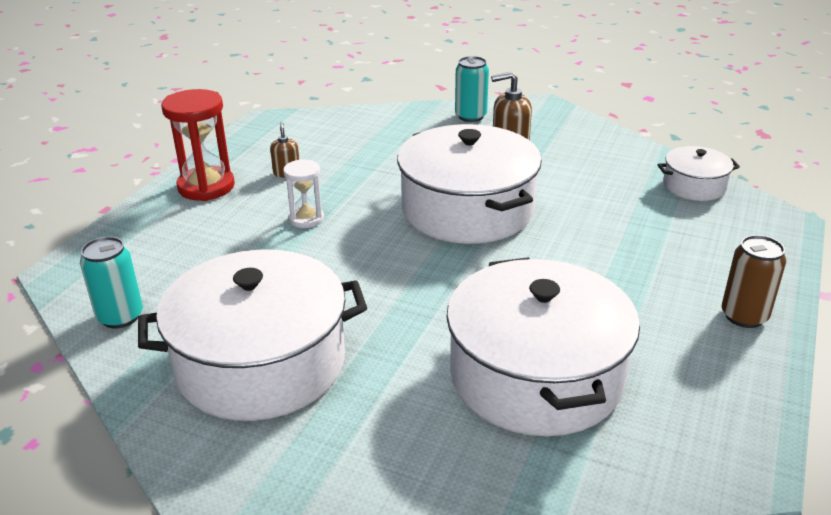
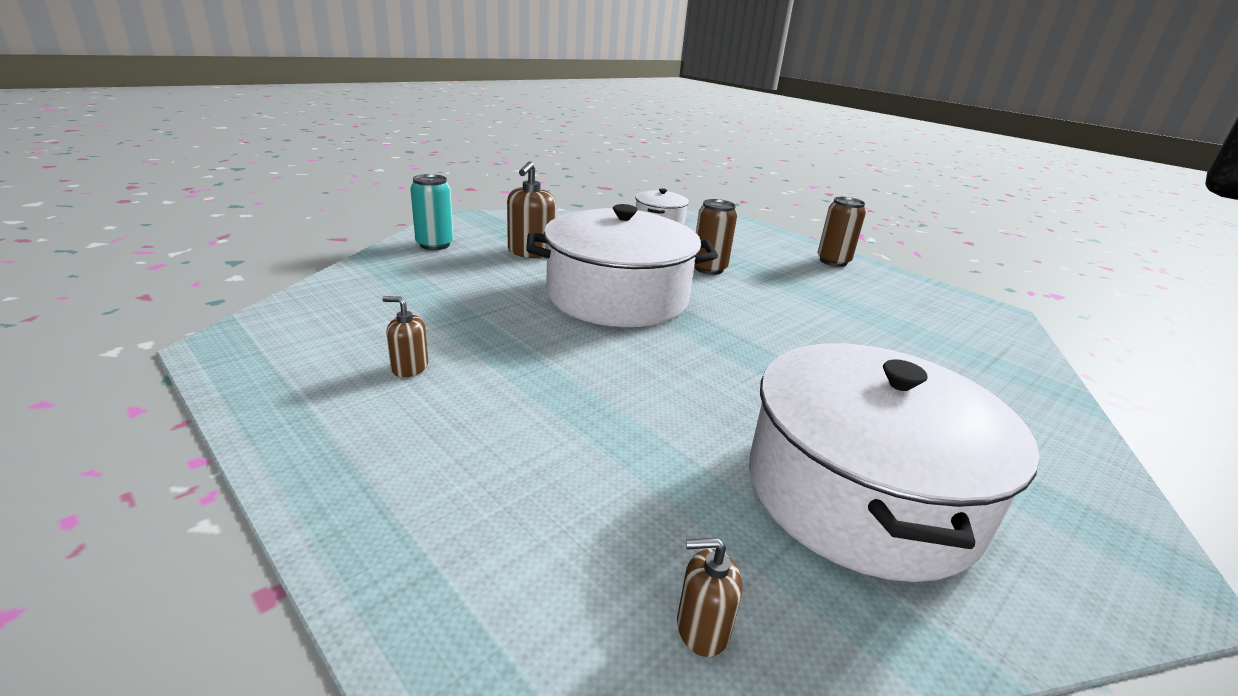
camera: 70 degrees left, 5 degrees down
turquoise can [80,236,143,329] -> brown soap dispenser [677,537,742,657]
red hourglass [161,89,235,201] -> none
white hourglass [283,159,324,228] -> none
white pot [446,257,640,436] -> none
none -> brown can [695,199,737,275]

